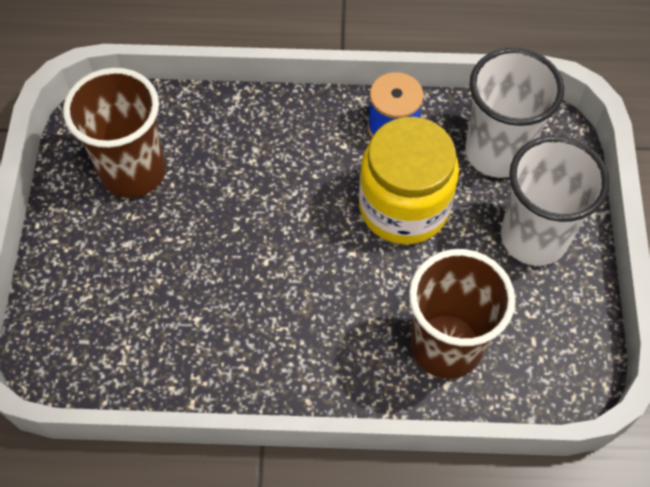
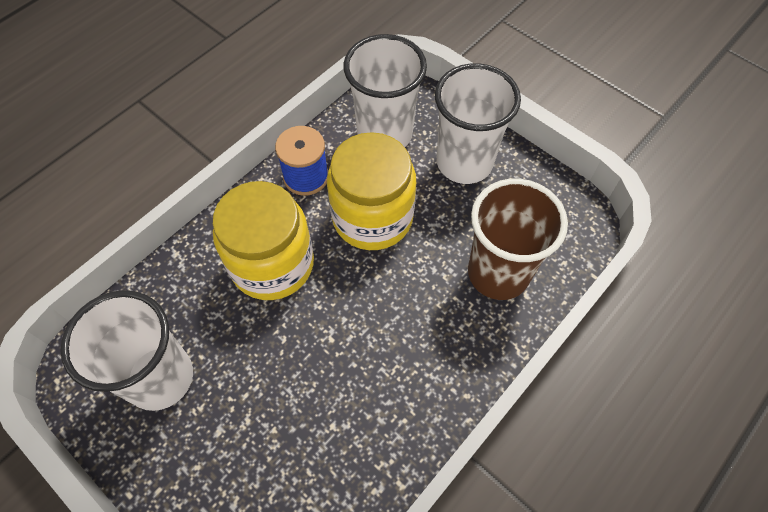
camera: 50 degrees left, 0 degrees up
brown cup [63,68,166,198] -> white cup [60,290,193,411]
none -> yellow jar [212,181,314,300]

